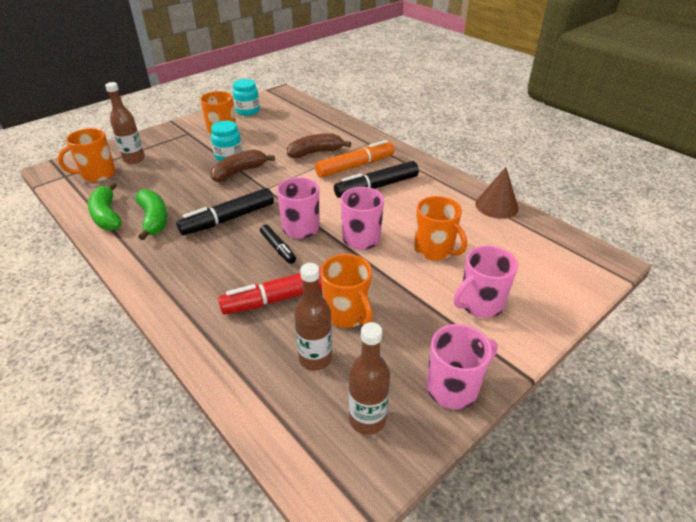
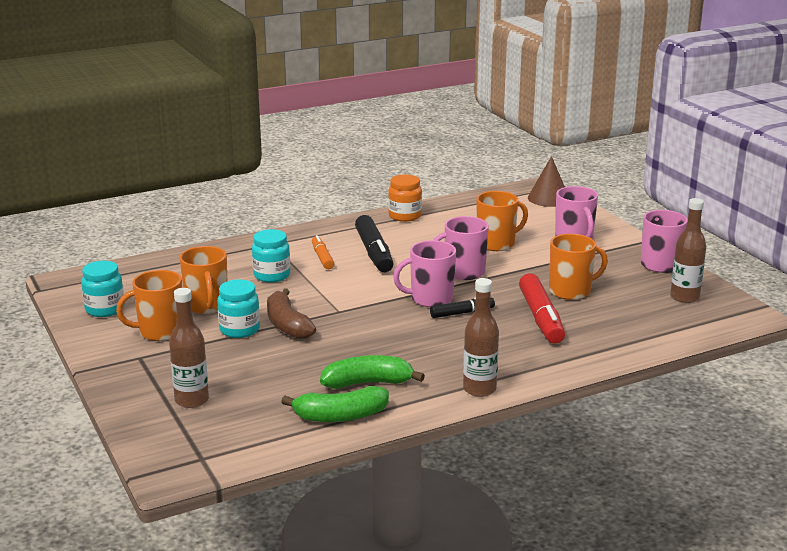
camera: 75 degrees left, 15 degrees down
orange mug [58,128,116,182] -> orange mug moved to [180,246,227,314]
black marker [176,188,274,235] -> none
brown banana [287,133,351,158] -> turquoise jar [252,229,290,282]
brown bottle [294,263,332,371] -> brown bottle moved to [463,278,499,397]
orange marker [315,140,395,178] -> orange marker [312,235,334,269], size x0.57
brown cone [475,167,519,219] -> brown cone moved to [528,156,565,207]
none -> orange jar [388,174,422,222]

